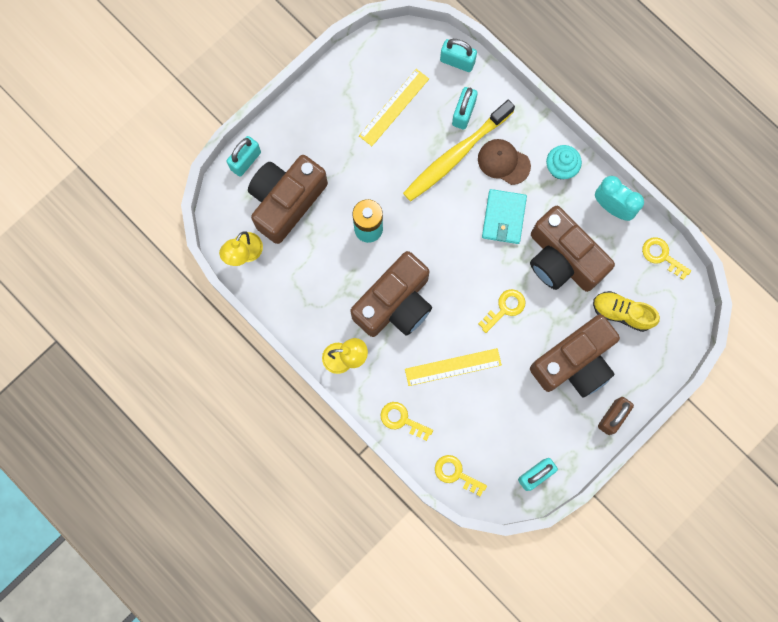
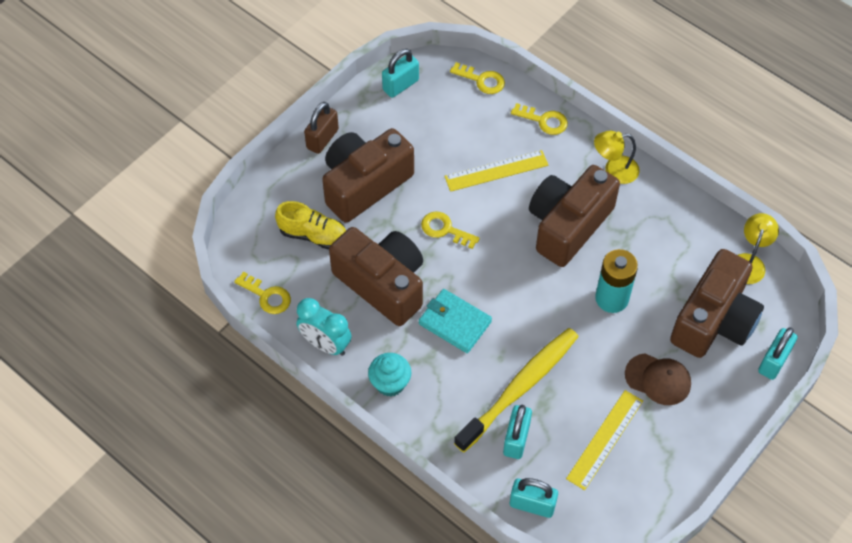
camera: 175 degrees right, 20 degrees down
brown cap [478,139,531,185] -> brown cap moved to [625,354,691,405]
yellow key [478,289,525,333] -> yellow key turned 75 degrees clockwise [421,211,480,249]
turquoise wallet [482,189,527,244] -> turquoise wallet turned 60 degrees counterclockwise [419,289,492,353]

